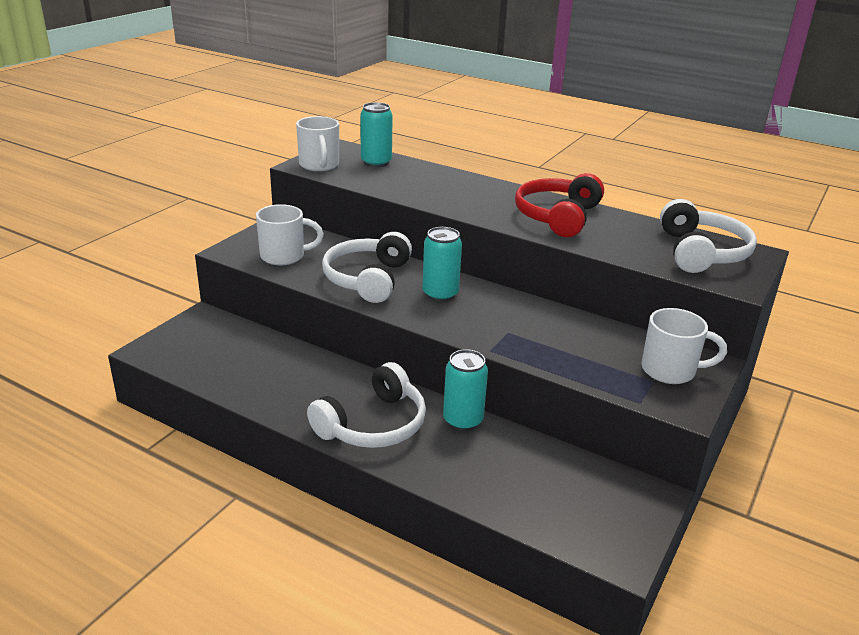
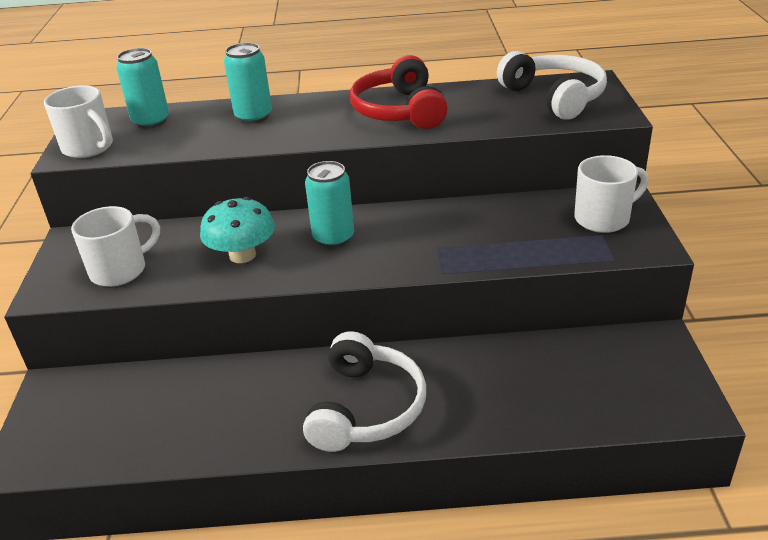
camera: 30 degrees left, 5 degrees up
white headphones [322,232,412,303] -> turquoise mushroom [200,197,275,263]
turquoise can [443,349,488,431] -> turquoise can moved to [224,43,272,124]

